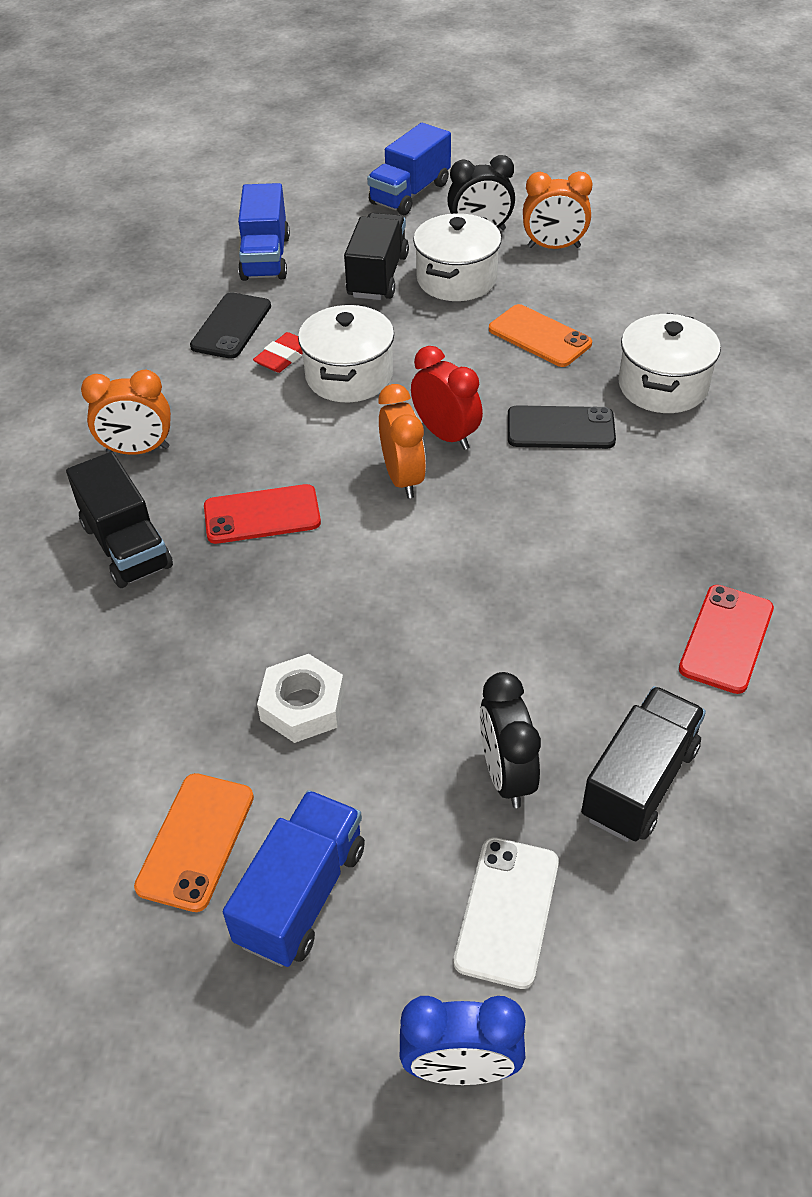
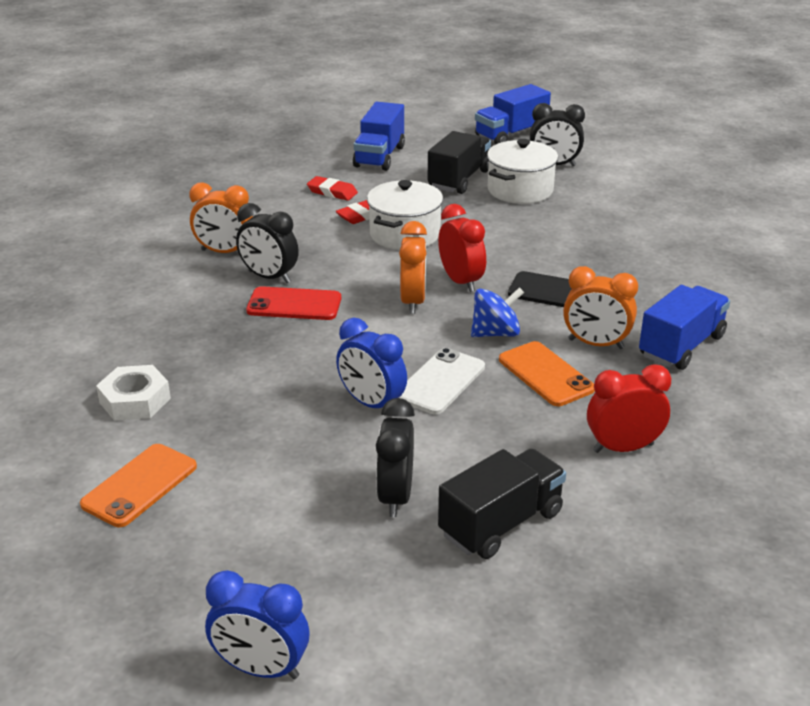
camera: 15 degrees right, 15 degrees down
black truck [66,452,173,588] -> none
black phone [190,292,271,359] -> red eraser [307,176,358,201]
blue truck [223,790,365,967] -> blue truck moved to [639,285,730,370]
white nut [257,654,345,743] -> white nut moved to [96,365,171,421]
white phone [454,837,559,989] -> white phone moved to [399,348,485,414]
orange phone [489,304,592,367] -> orange phone moved to [499,341,595,406]
orange clock [523,171,593,249] -> orange clock moved to [563,266,638,349]
white pot [618,313,721,413] -> none
red phone [679,585,774,694] -> red clock [587,364,671,453]
none -> black clock [236,203,299,283]
none -> blue clock [336,318,407,408]
none -> blue spinning top [471,287,524,337]

